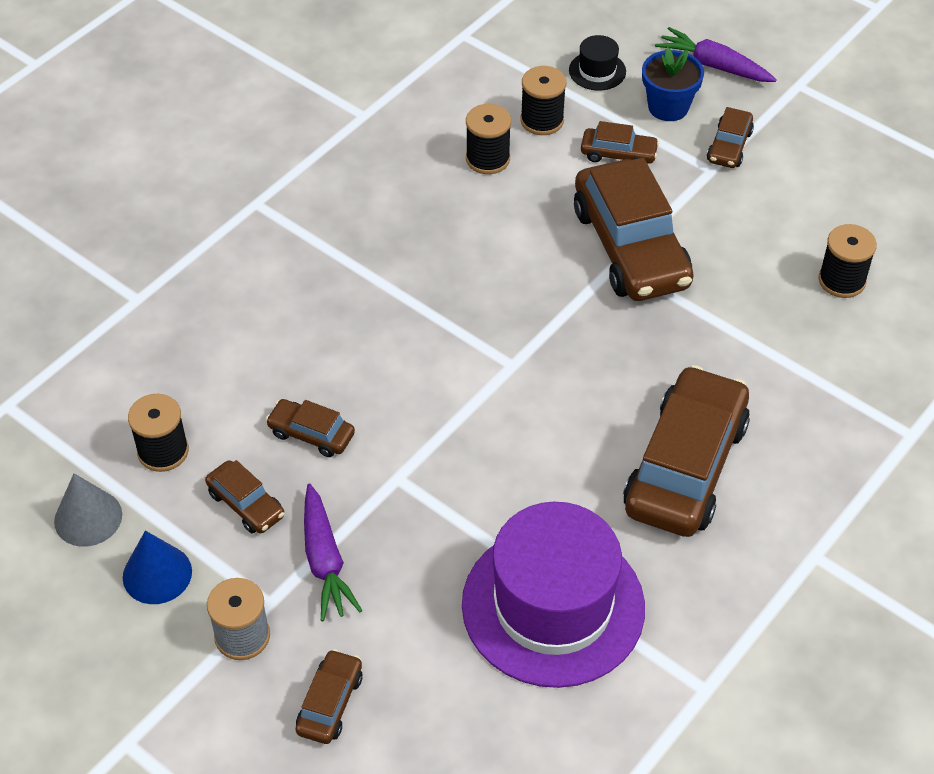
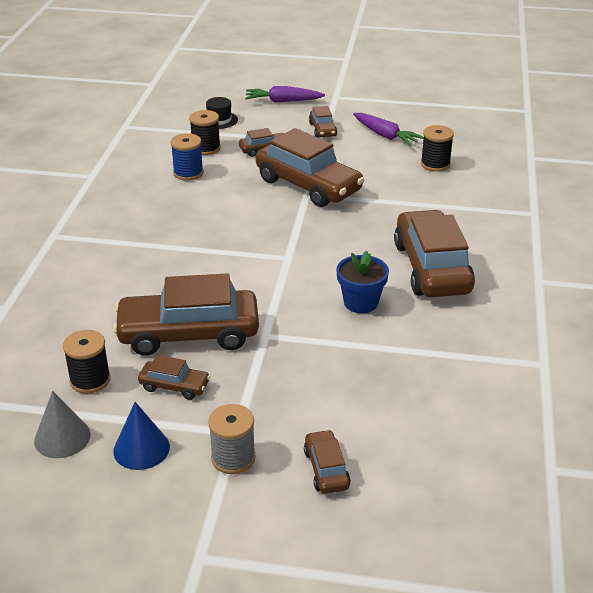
camera: 30 degrees left, 15 degrees down
brown car [266,399,355,457] -> brown car [113,273,259,356], size x2.16
purple carrot [304,483,362,621] -> purple carrot moved to [353,113,424,146]
purple hat [462,502,645,688] -> none
black spool [466,104,511,174] -> blue spool [170,133,203,181]
blue flower pot [642,47,704,121] -> blue flower pot moved to [336,250,389,313]

